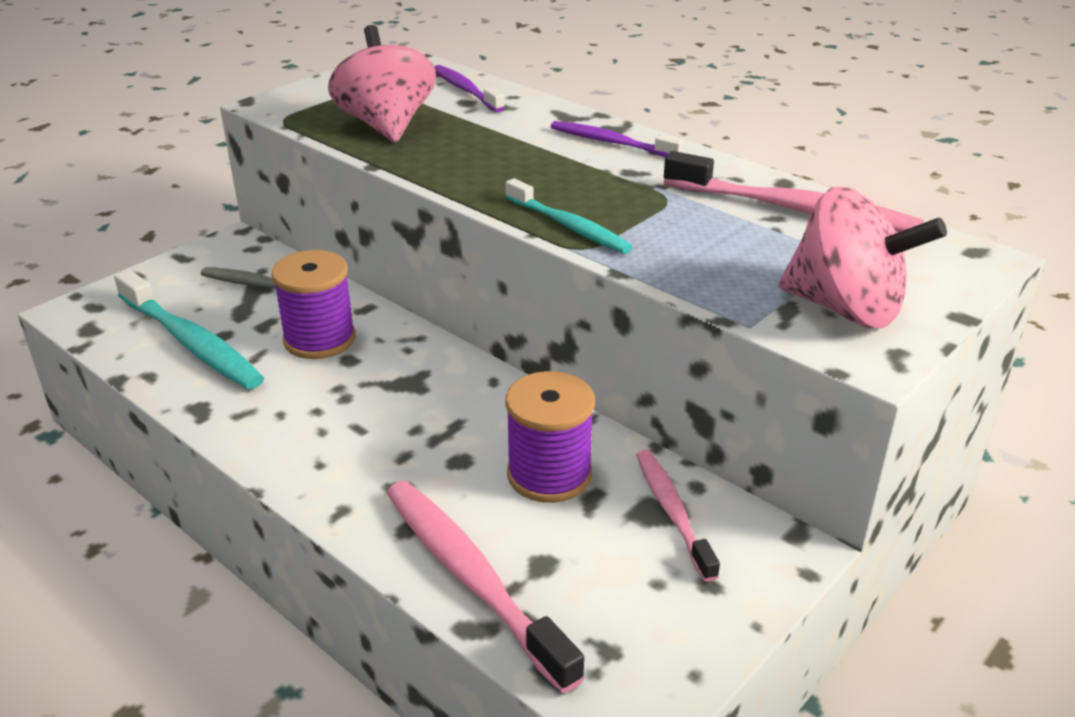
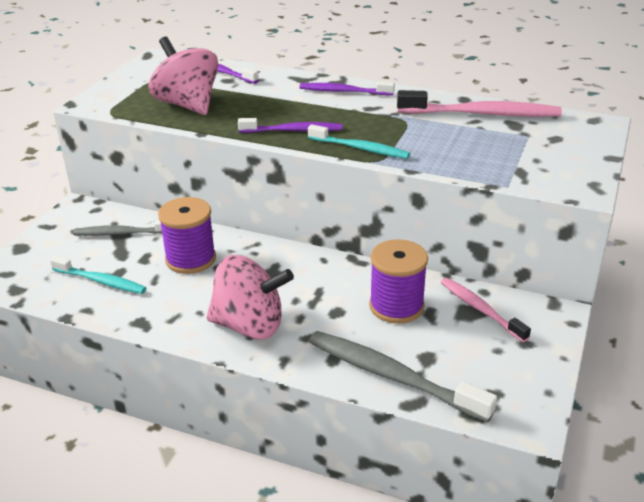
camera: 20 degrees left, 0 degrees up
turquoise toothbrush [114,269,264,389] -> turquoise toothbrush [50,256,146,294], size x0.62
pink toothbrush [387,481,585,693] -> grey toothbrush [309,331,497,423]
pink spinning top [779,187,947,328] -> pink spinning top moved to [206,255,294,339]
none -> purple toothbrush [238,118,342,133]

